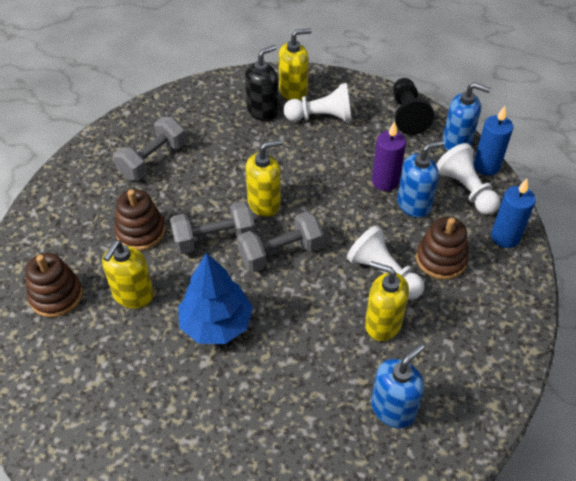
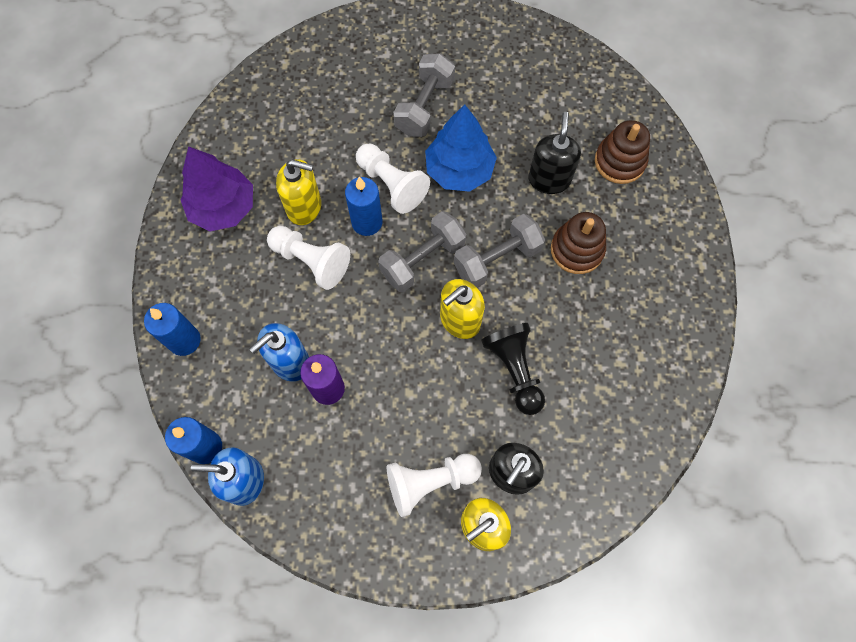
camera: 165 degrees right, 20 degrees up
yellow soap dispenser [102,240,154,309] -> black soap dispenser [528,112,581,194]
grey dumbbell [113,117,186,181] -> grey dumbbell moved to [393,53,455,137]
blue soap dispenser [371,344,424,428] -> none
black pawn [393,78,434,135] -> black pawn moved to [481,323,545,415]
brown stacking toy [416,217,469,280] -> none
white pawn [436,143,500,215] -> white pawn moved to [356,143,430,214]
none -> purple tree [180,146,253,231]
none -> blue candle [345,177,382,236]

